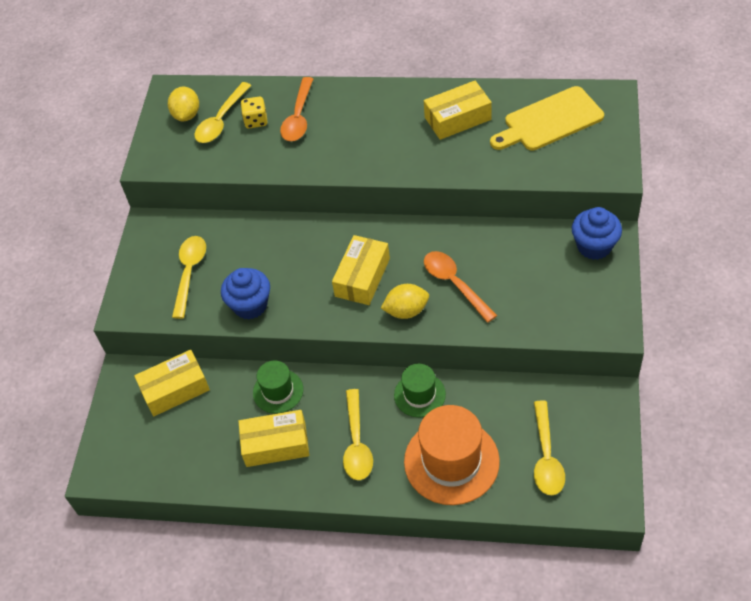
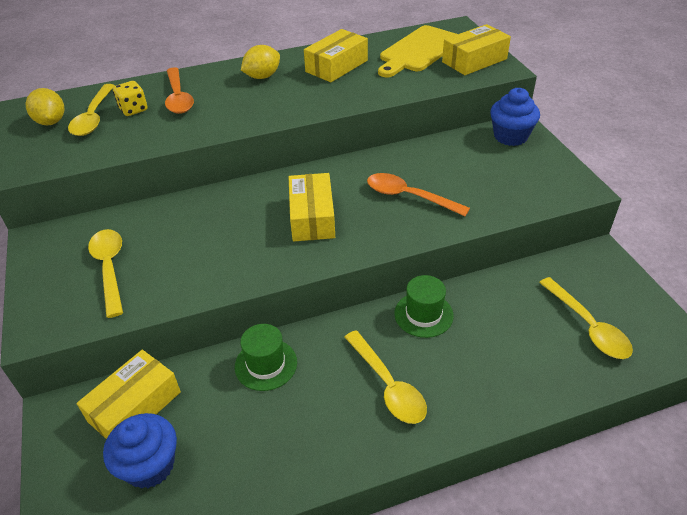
camera: 30 degrees left, 10 degrees down
blue cupcake [221,268,270,320] -> blue cupcake moved to [103,413,177,489]
yellow box [238,410,309,467] -> yellow box moved to [442,24,511,75]
yellow lemon [381,284,429,319] -> yellow lemon moved to [241,45,280,79]
orange hat [404,405,500,505] -> none

